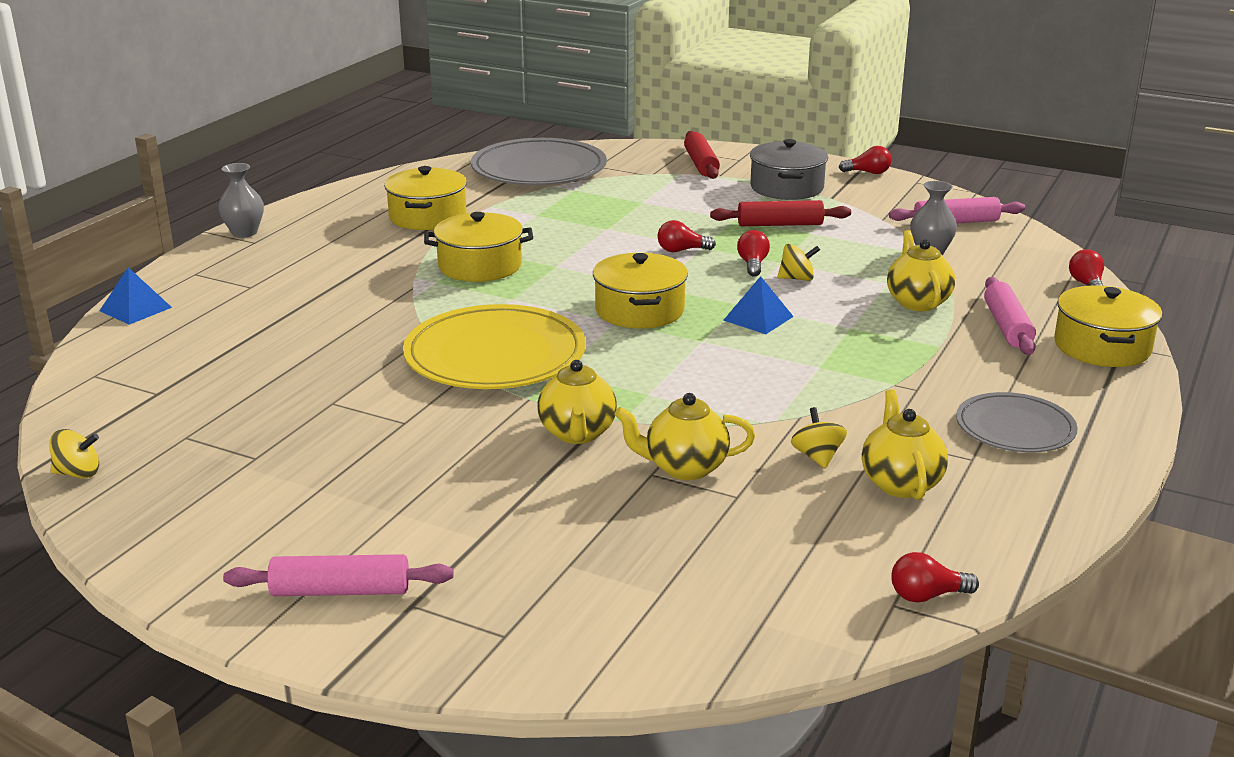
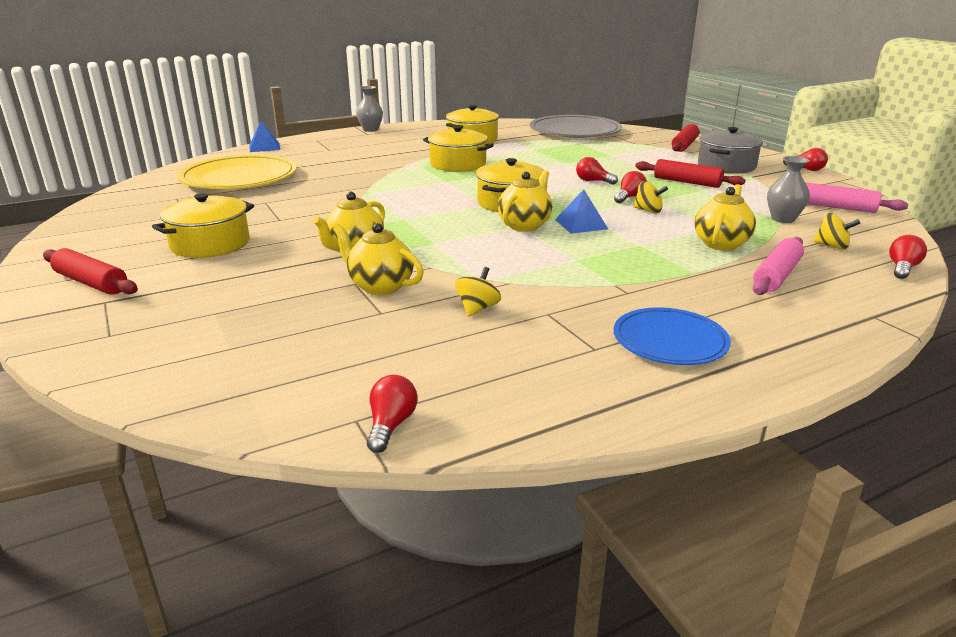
camera: 35 degrees right, 0 degrees up
yellow spinning top [49,429,99,479] -> yellow spinning top moved to [813,213,860,250]
pink rolling pin [223,554,453,596] -> red rolling pin [43,248,138,295]
yellow plate [403,304,586,389] -> yellow plate moved to [177,155,297,189]
yellow teapot [862,389,948,500] -> yellow teapot moved to [498,170,552,232]
red light bulb [891,552,979,603] -> red light bulb turned 75 degrees clockwise [367,375,418,453]
grey plate [956,392,1078,452] -> blue plate [614,307,731,365]
yellow pot [1054,286,1162,367] -> yellow pot moved to [152,193,254,258]

